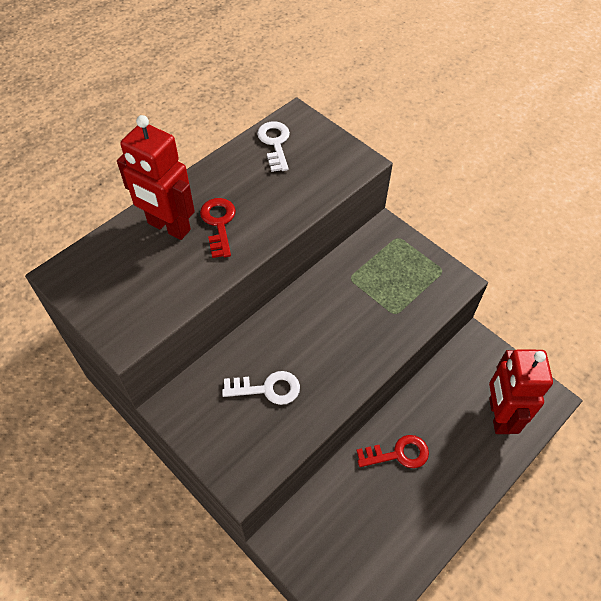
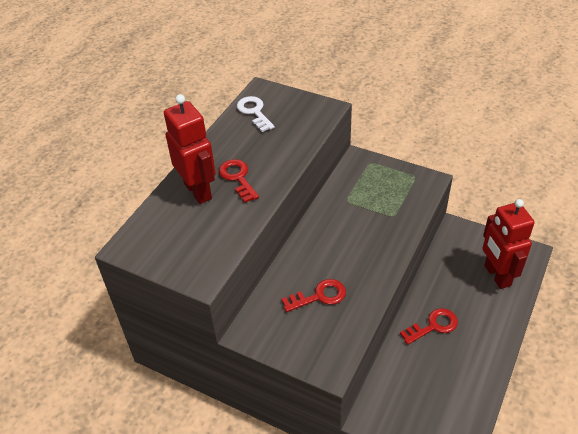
camera: 15 degrees left, 10 degrees down
red robot [117,115,195,240] -> red robot turned 135 degrees counterclockwise [164,94,216,204]
white key [222,371,300,405] -> red key [282,279,346,312]

